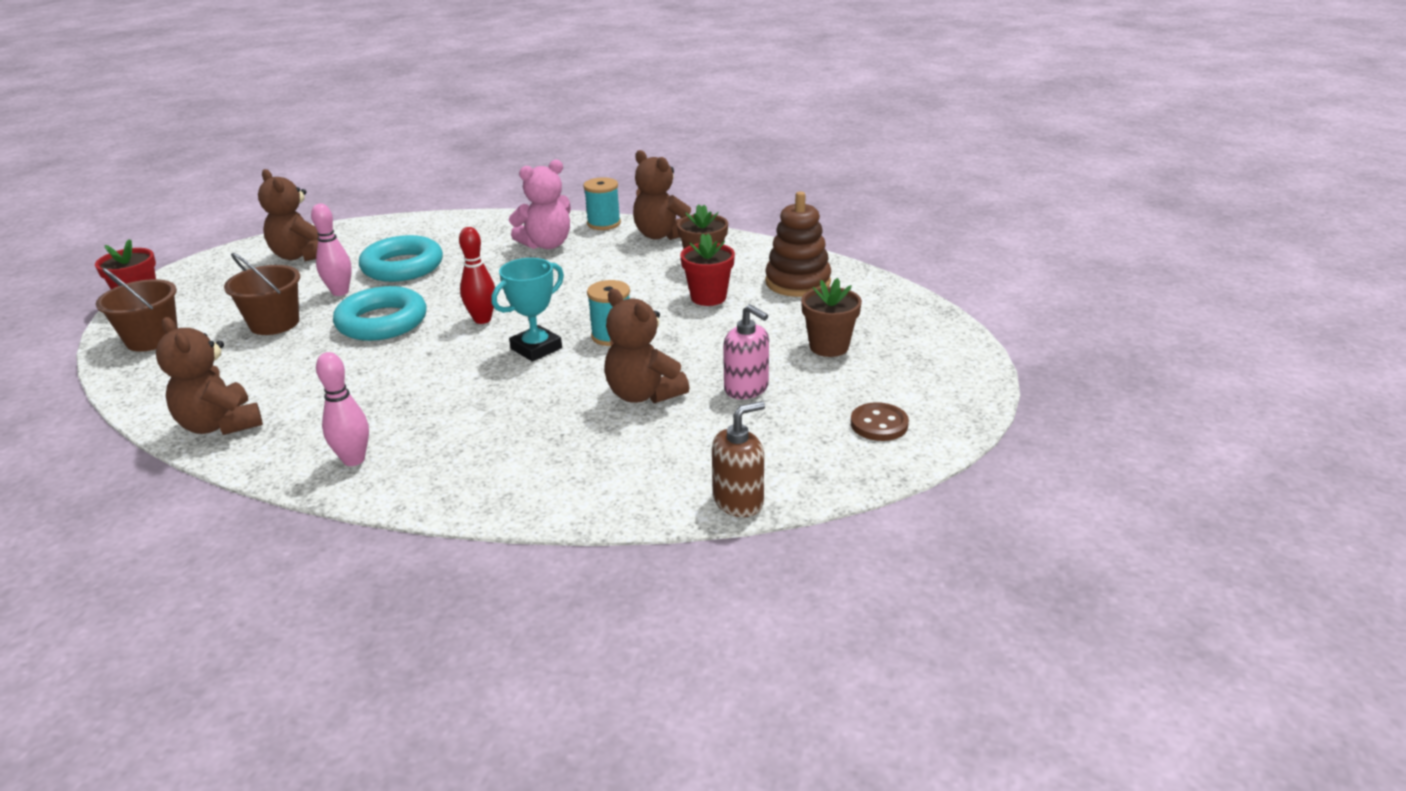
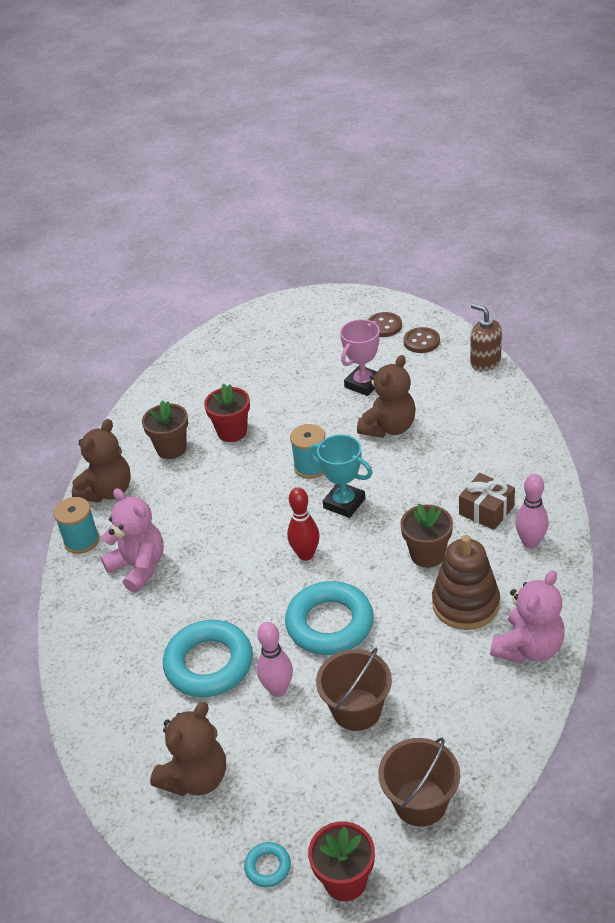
camera: 100 degrees left, 10 degrees up
brown teddy bear [156,317,263,435] -> pink teddy bear [490,570,565,663]
pink soap dispenser [723,304,769,399] -> pink trophy [340,319,380,396]
brown stacking toy [765,191,831,297] -> brown stacking toy moved to [432,535,500,630]
brown flower pot [801,278,862,357] -> brown flower pot moved to [400,503,453,568]
none -> turquoise ring [244,842,291,887]
none -> brown button [403,327,440,353]
none -> brown gift [459,473,515,530]

